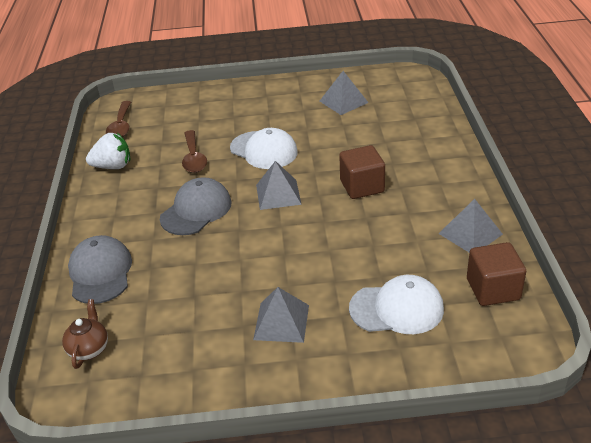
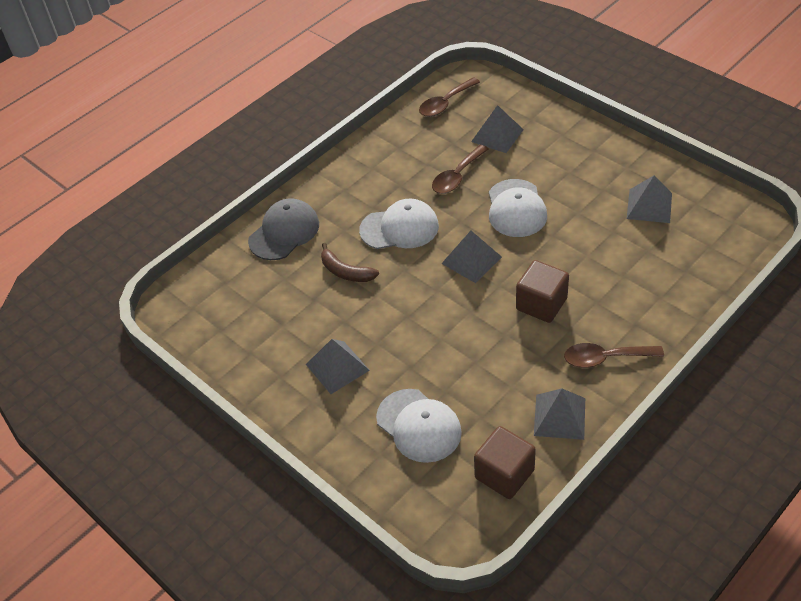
camera: 50 degrees right, 10 degrees up
brown teapot [62,299,108,369] -> none
white strawberry [86,133,130,169] -> none
grey cap [160,177,231,235] -> white cap [359,199,439,249]
none -> brown banana [321,243,379,282]
none -> grey pyramid [471,105,524,153]
none -> brown spoon [564,343,664,368]

